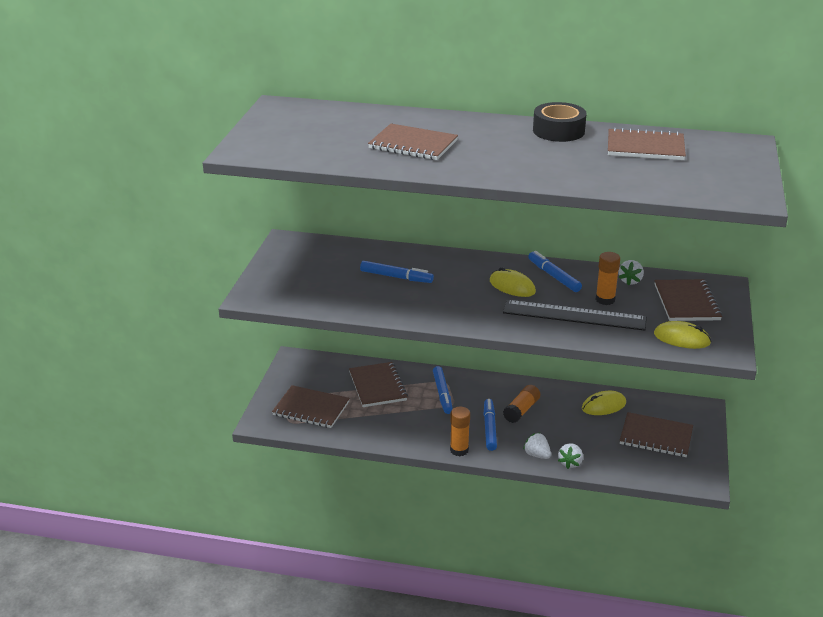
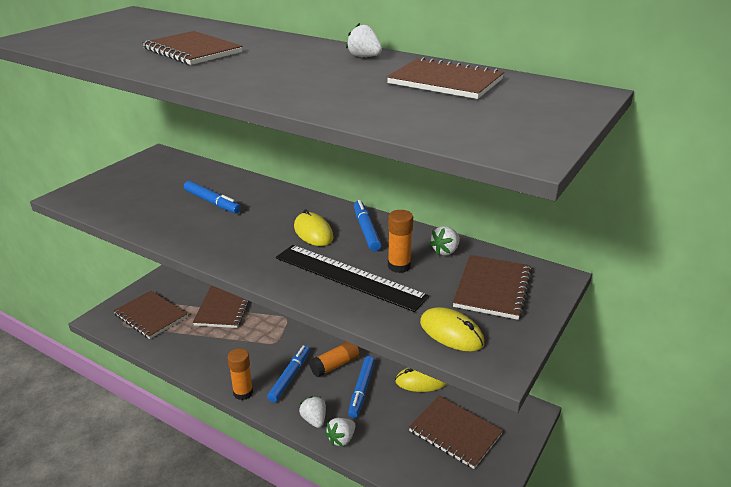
camera: 20 degrees right, 0 degrees up
blue marker [433,366,452,414] -> blue marker moved to [348,356,375,418]
black tape [533,102,587,142] -> white strawberry [346,23,382,57]

